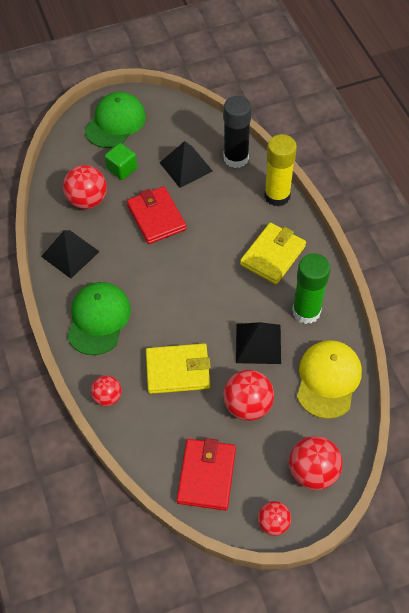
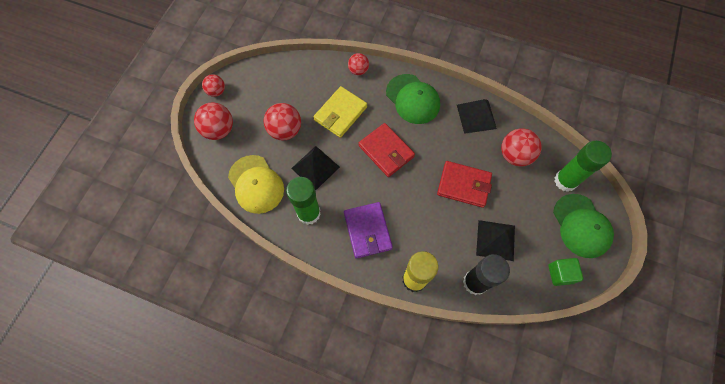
camera: 130 degrees right, 10 degrees up
green cube [105,143,137,180] -> green cube moved to [548,258,583,286]
red wallet [177,438,236,510] -> red wallet moved to [359,123,415,177]
yellow wallet [240,223,306,285] -> purple wallet [344,202,393,259]
none -> green glue stick [554,141,612,192]

